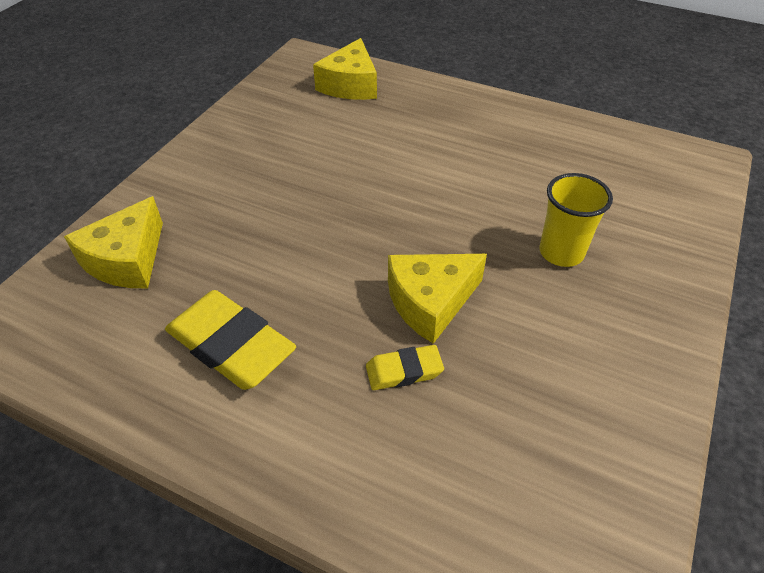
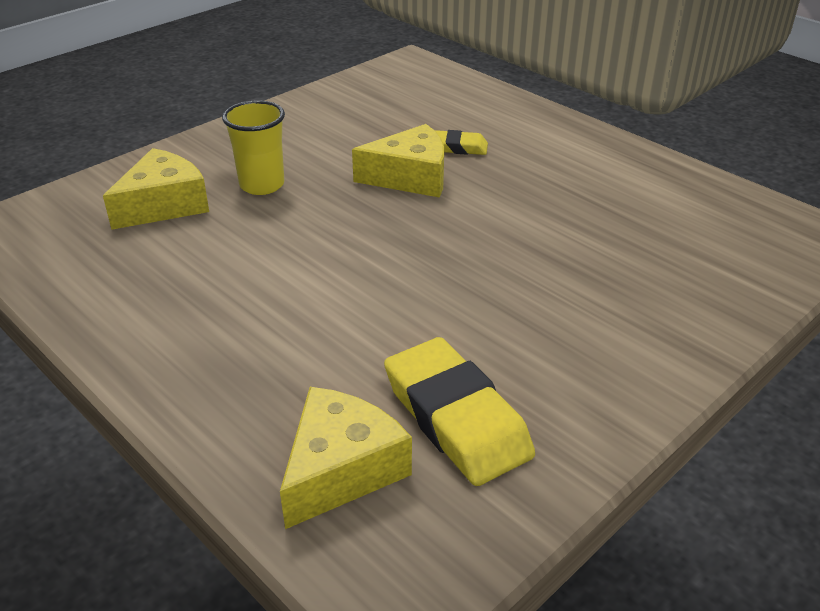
camera: 160 degrees left, 10 degrees down
yellow cheese [64,196,163,288] -> yellow cheese moved to [103,148,209,230]
yellow eraser [165,290,296,390] -> yellow eraser moved to [384,337,535,486]

